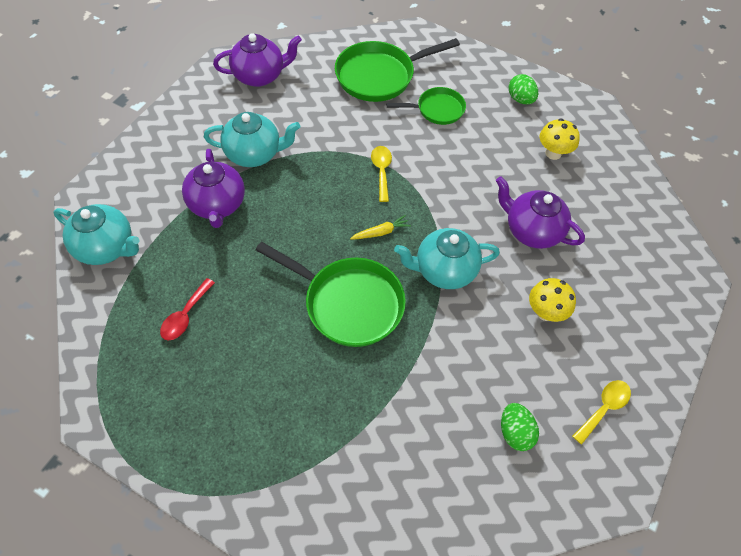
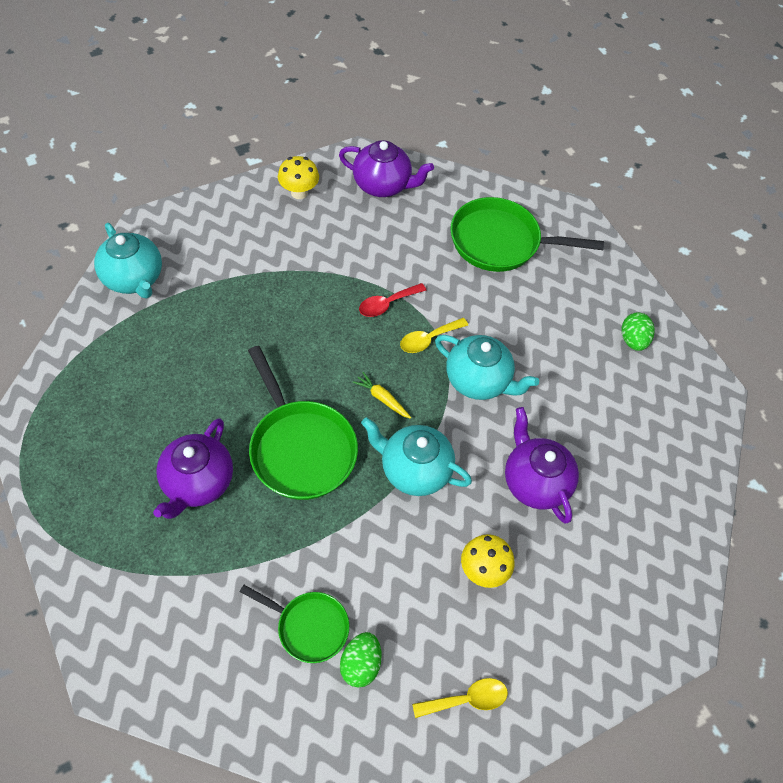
camera: 30 degrees right, 0 degrees up
red spoon [160,278,215,340] -> red spoon moved to [359,283,427,317]
purple teapot [182,149,245,228] -> purple teapot moved to [153,418,233,519]
turquoise teapot [204,112,300,167] -> turquoise teapot moved to [435,335,539,400]
yellow carrot [350,215,411,240] -> yellow carrot turned 150 degrees counterclockwise [353,372,411,419]
yellow spoon [371,146,392,202] -> yellow spoon turned 150 degrees counterclockwise [400,318,468,353]
green pan [386,87,466,125] -> green pan moved to [240,585,349,663]
yellow mushroom [540,119,580,160] -> yellow mushroom moved to [278,156,319,199]

